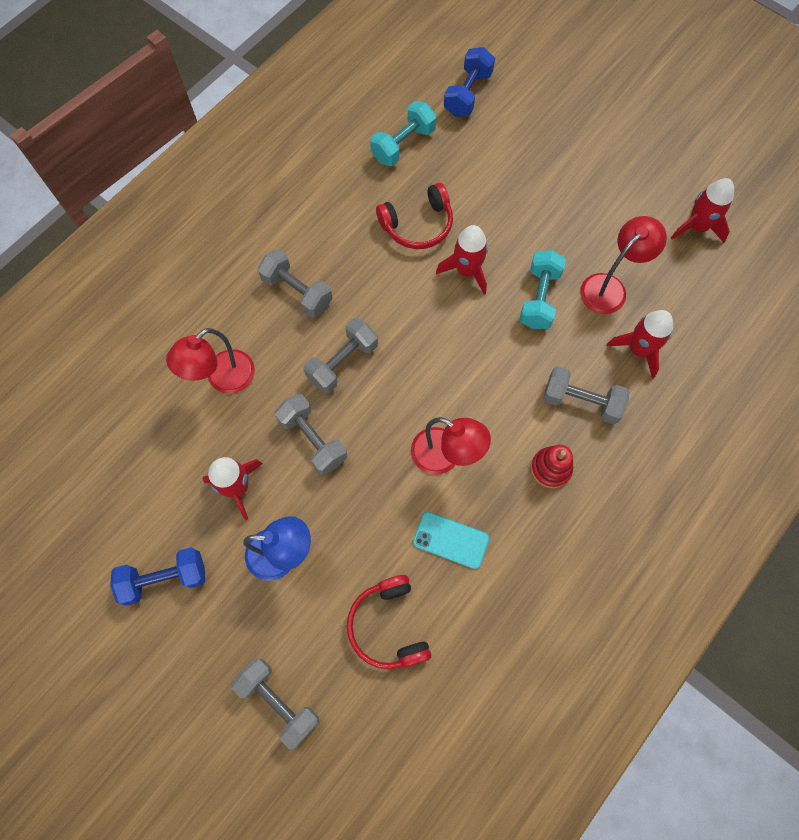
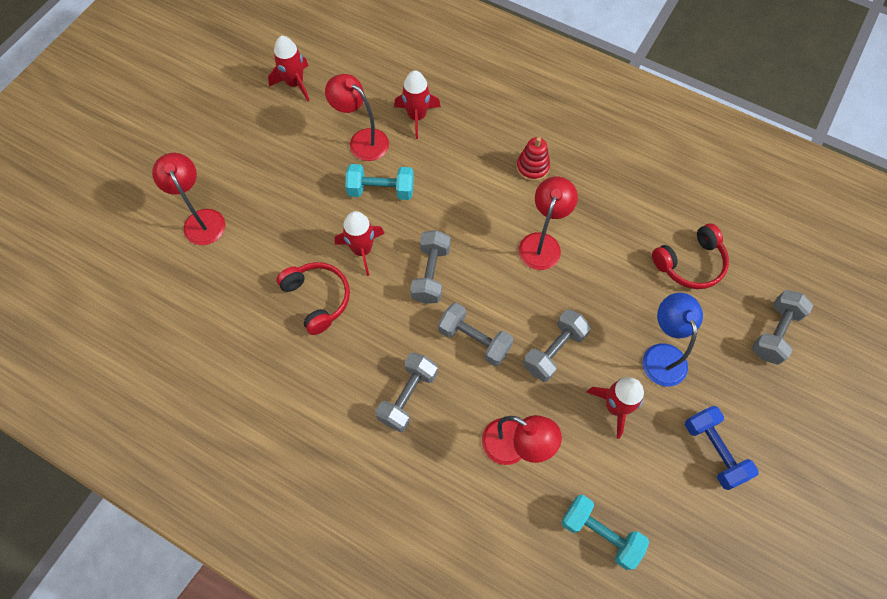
camera: 100 degrees left, 5 degrees down
turquoise dumbbell [370,101,436,166] -> turquoise dumbbell moved to [561,495,649,570]
turquoise phone [413,512,489,569] -> none
blue dumbbell [444,47,495,117] -> none
grey dumbbell [543,366,629,424] -> grey dumbbell moved to [410,230,451,304]
none -> red lamp [152,153,225,245]

